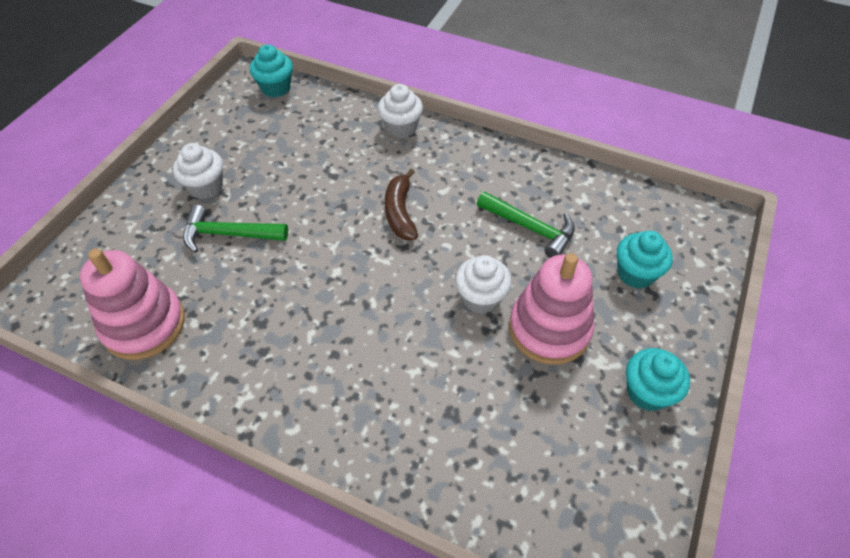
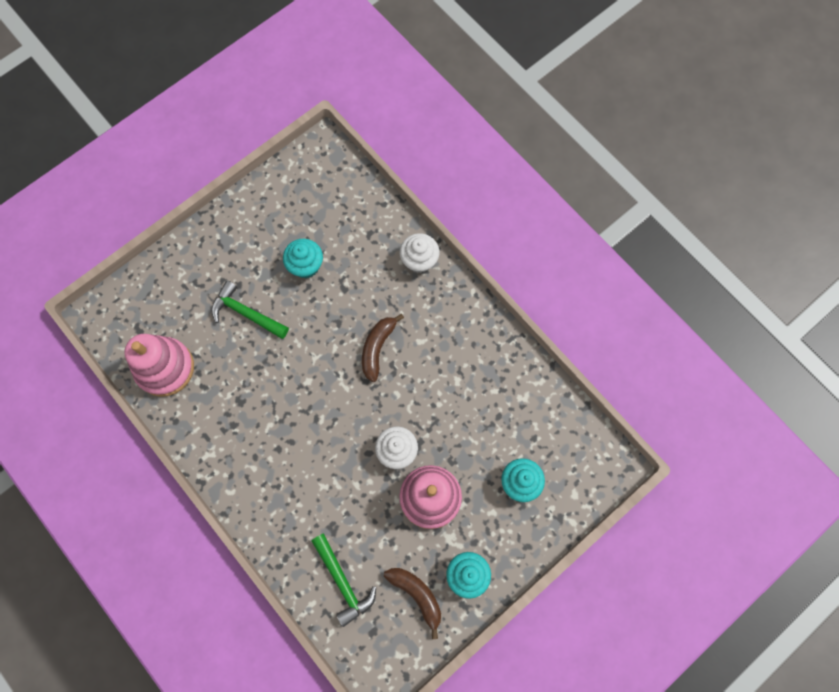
camera: 25 degrees right, 20 degrees up
white cupcake [173,143,223,199] -> none
turquoise cupcake [250,45,293,97] -> turquoise cupcake moved to [283,239,323,279]
green hammer [477,191,575,258] -> green hammer moved to [311,533,376,627]
none -> brown banana [384,568,441,639]

